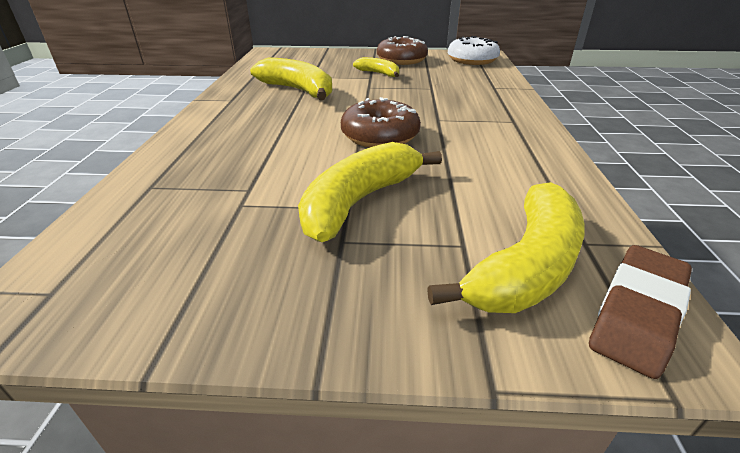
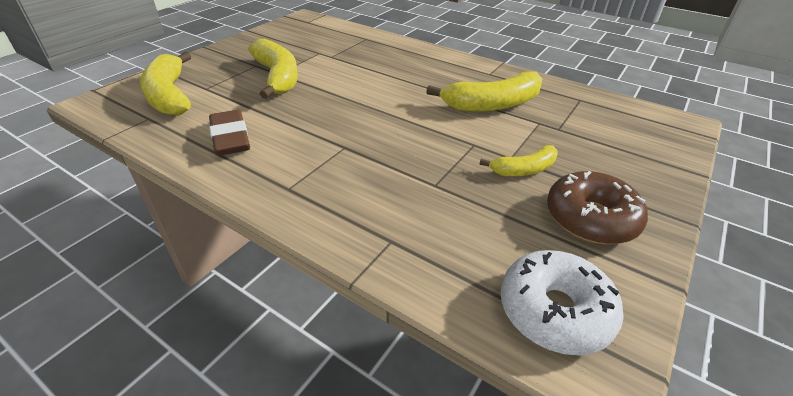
camera: 120 degrees right, 5 degrees up
brown donut [341,97,421,148] -> none
brown eraser [589,245,692,379] -> brown eraser moved to [209,110,250,156]

